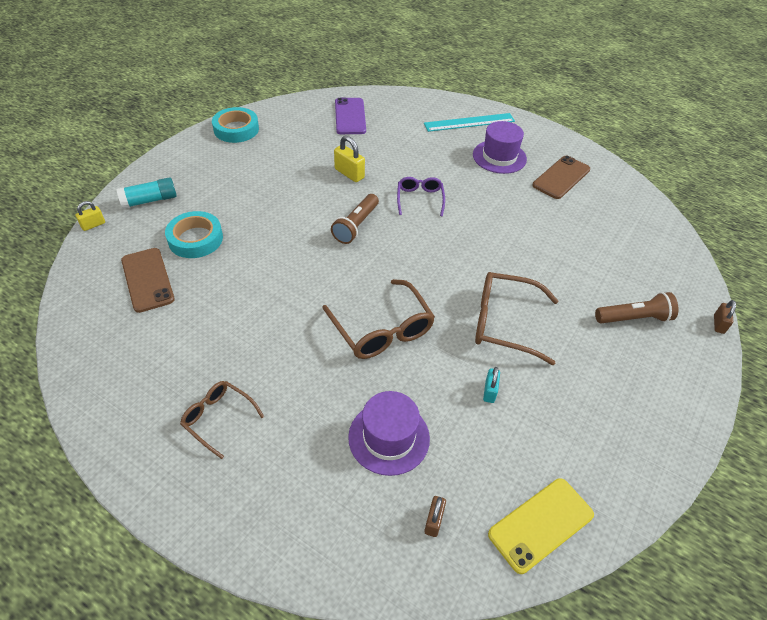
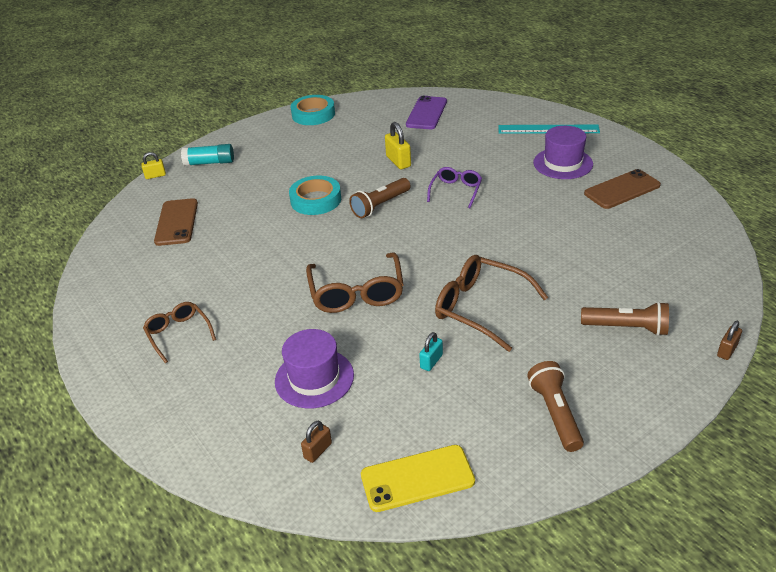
camera: 25 degrees right, 10 degrees down
turquoise tape [165,211,223,258] -> turquoise tape moved to [289,176,341,215]
none -> brown flashlight [527,361,584,452]

